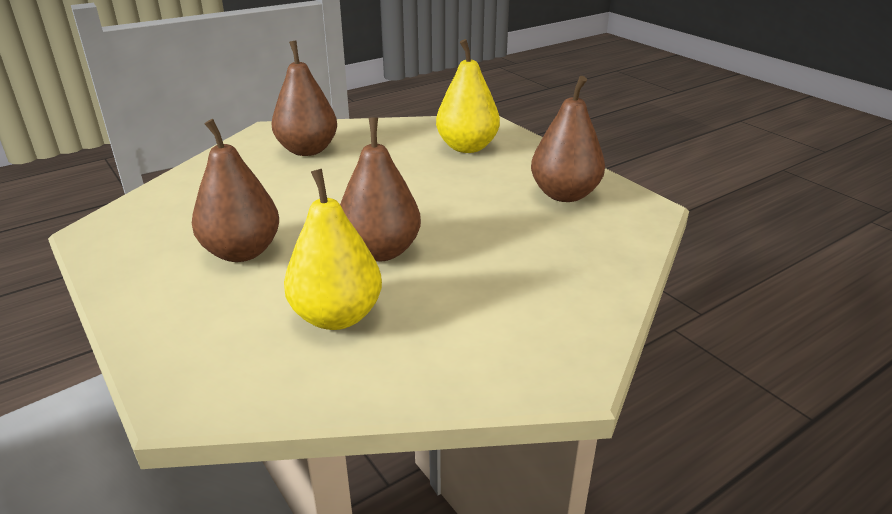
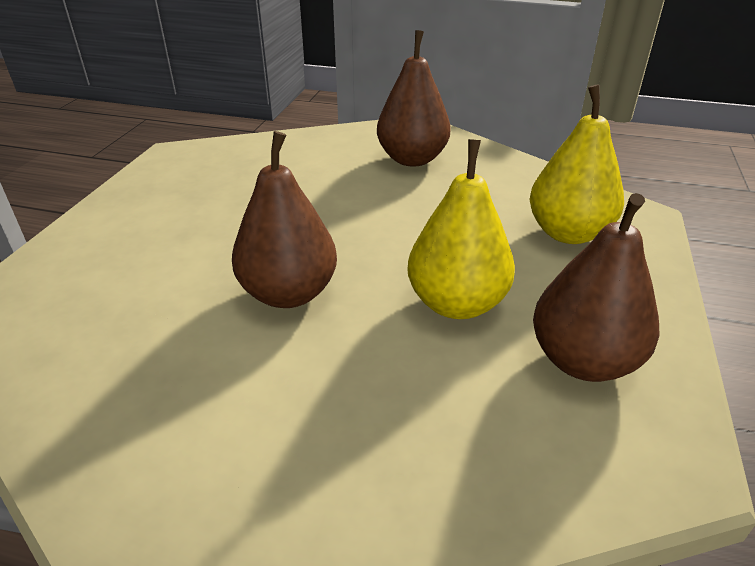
camera: 50 degrees right, 5 degrees up
brown pear [192,119,279,262] -> none
yellow pear [284,169,382,330] -> yellow pear moved to [407,139,515,319]

